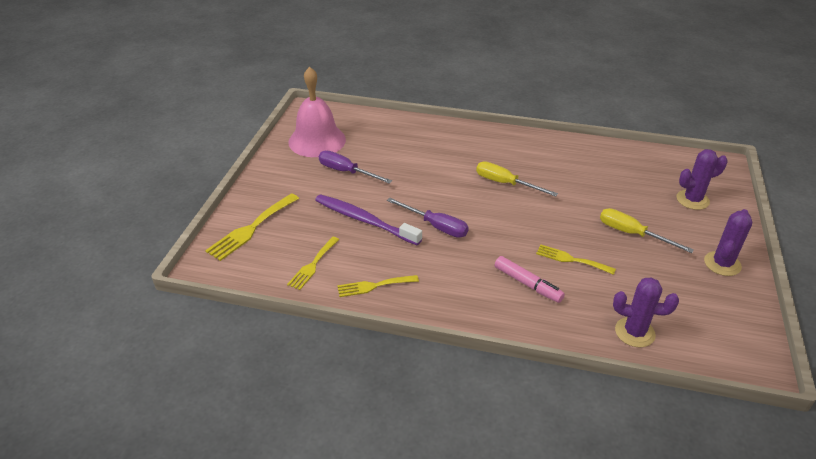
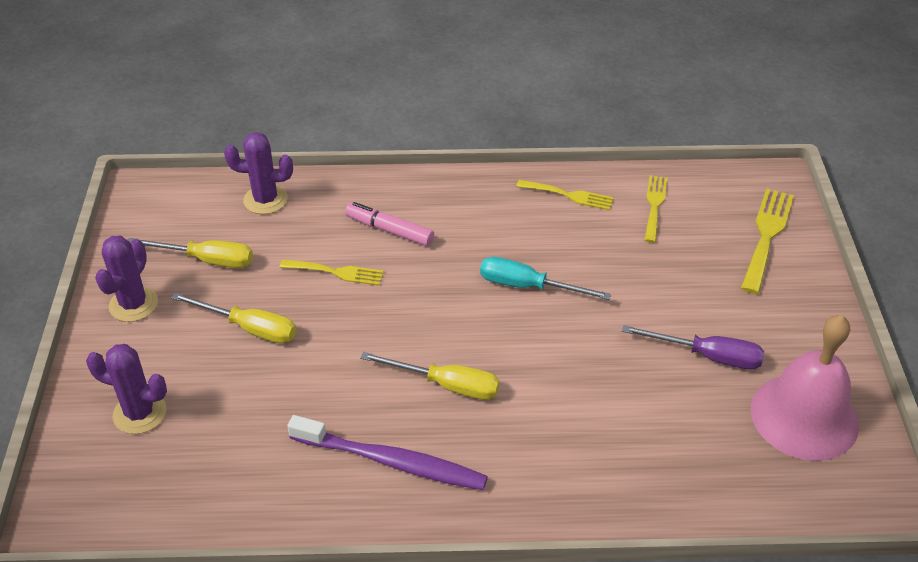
camera: 165 degrees right, 5 degrees up
purple toothbrush [315,194,422,245] -> purple toothbrush moved to [287,415,488,490]
yellow fork [337,275,419,297] -> yellow fork turned 45 degrees clockwise [516,180,614,210]
purple screwdriver [387,198,469,238] -> turquoise screwdriver [480,257,612,300]
purple cactus [676,149,728,210] -> purple cactus turned 45 degrees clockwise [86,344,167,434]
none -> yellow screwdriver [128,238,253,268]

